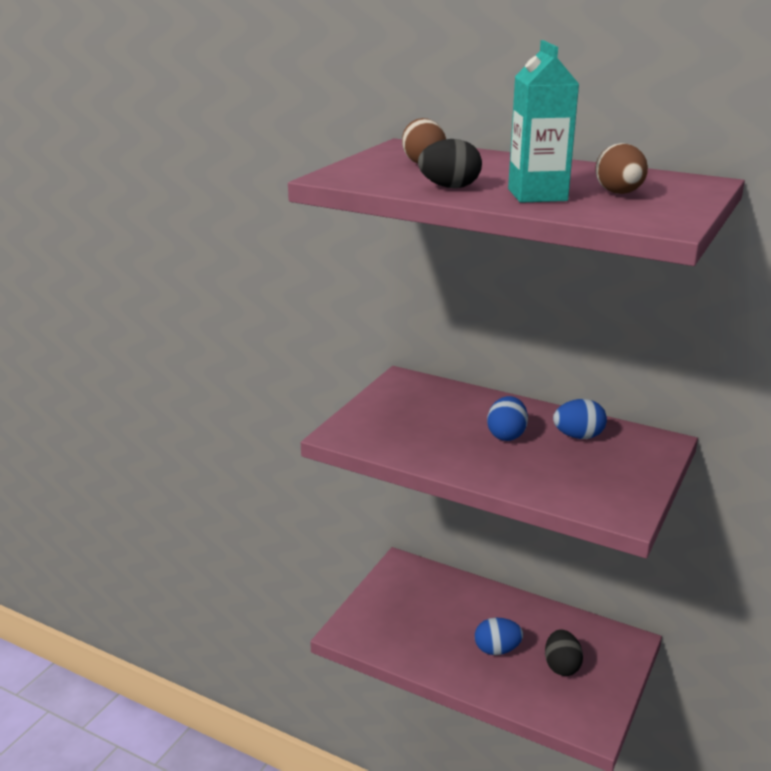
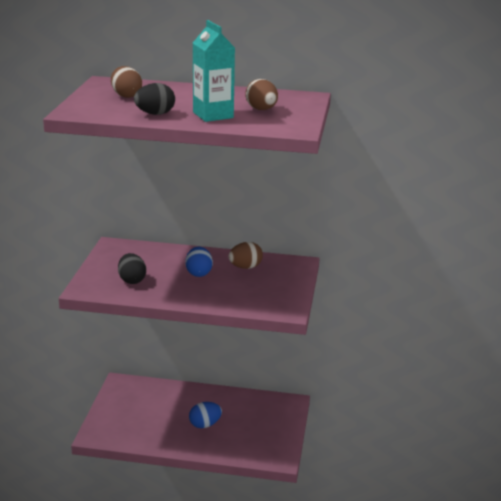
camera: 20 degrees left, 0 degrees up
black egg [545,629,583,676] -> black egg moved to [118,253,146,284]
blue egg [553,399,607,439] -> brown egg [228,242,263,269]

